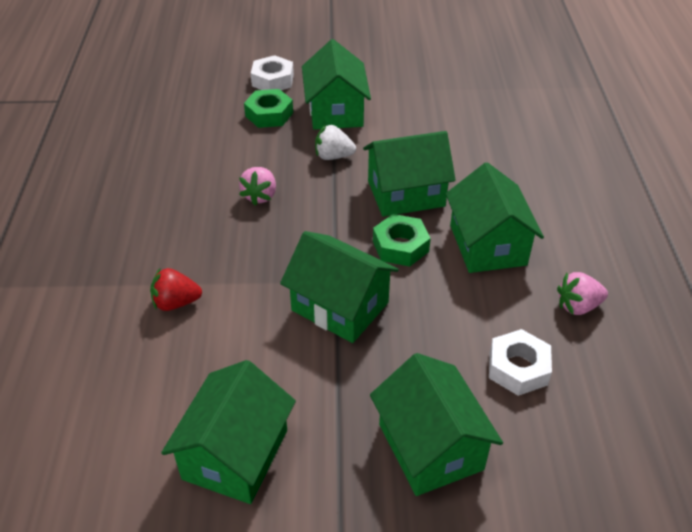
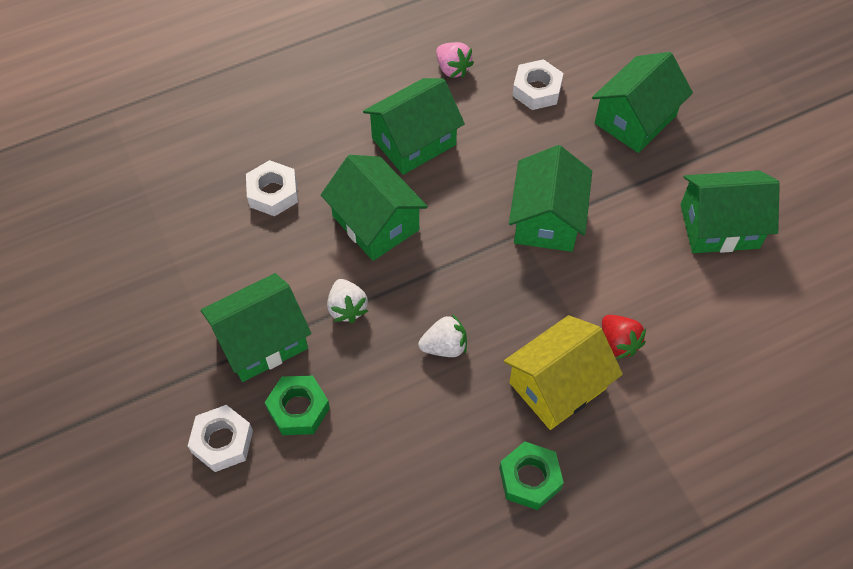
camera: 115 degrees left, 15 degrees up
pink strawberry [239,167,276,206] -> white strawberry [418,314,467,357]
green nut [373,214,431,267] -> green nut moved to [499,441,564,510]
none -> white nut [246,160,298,216]
none -> yellow house [504,315,623,430]

